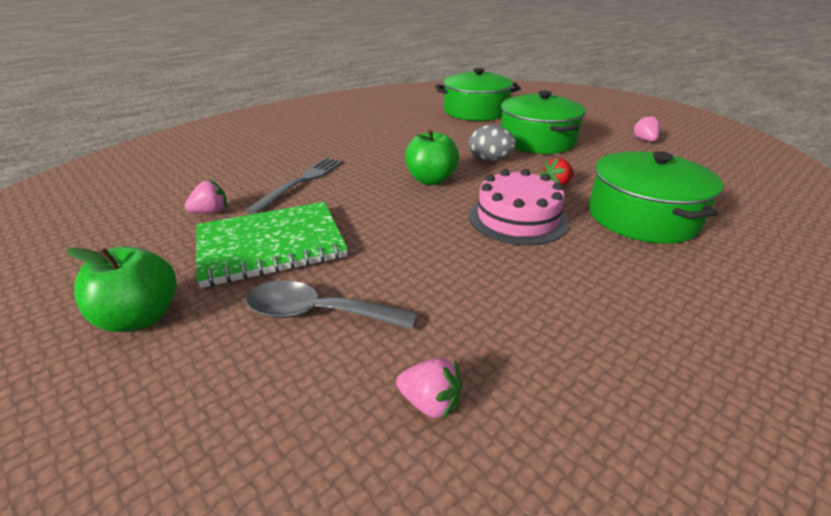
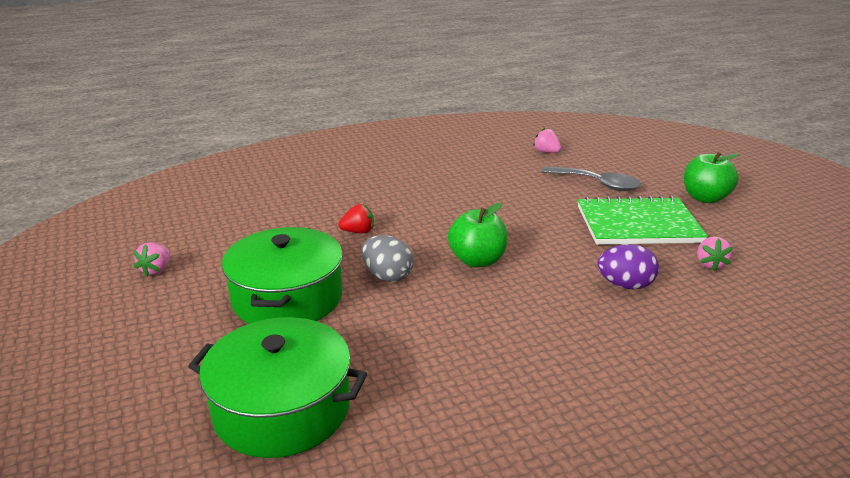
camera: 160 degrees left, 5 degrees down
pink strawberry [185,180,227,213] -> pink strawberry turned 75 degrees counterclockwise [697,237,733,271]
grey fork [246,158,343,214] -> purple egg [597,244,659,289]
pink cake [469,169,569,245] -> none
green pot [589,151,723,244] -> none

